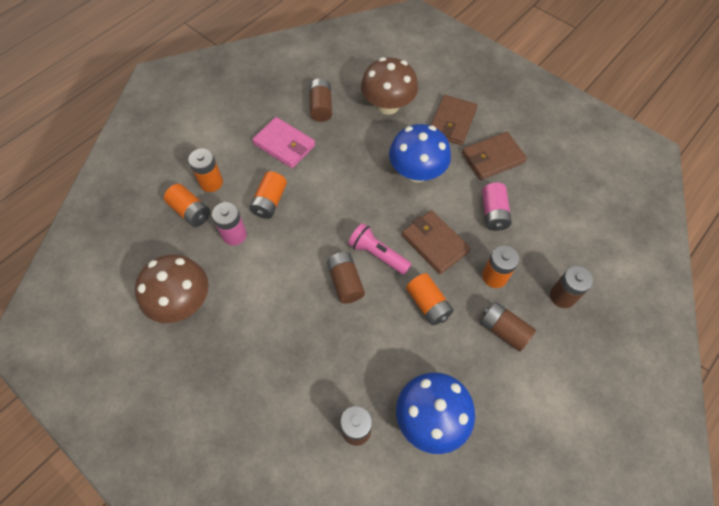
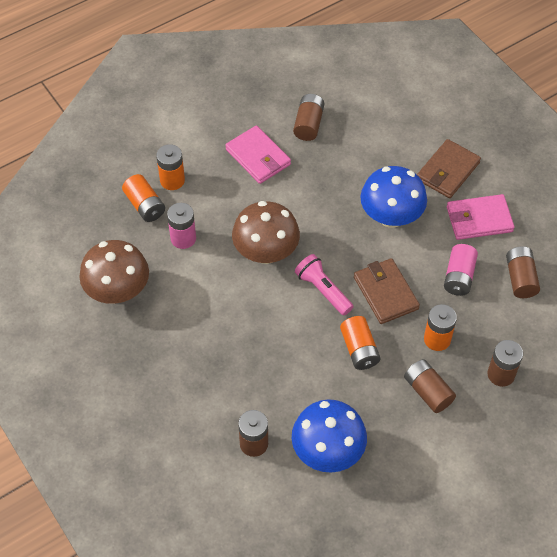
camera: 15 degrees right, 5 degrees down
orange battery [249,171,287,219] -> none
brown battery [327,252,365,304] -> brown battery moved to [506,246,540,298]
brown mushroom [361,57,418,115] -> brown mushroom moved to [232,201,300,264]
brown wallet [462,132,527,180] -> pink wallet [447,194,515,240]

